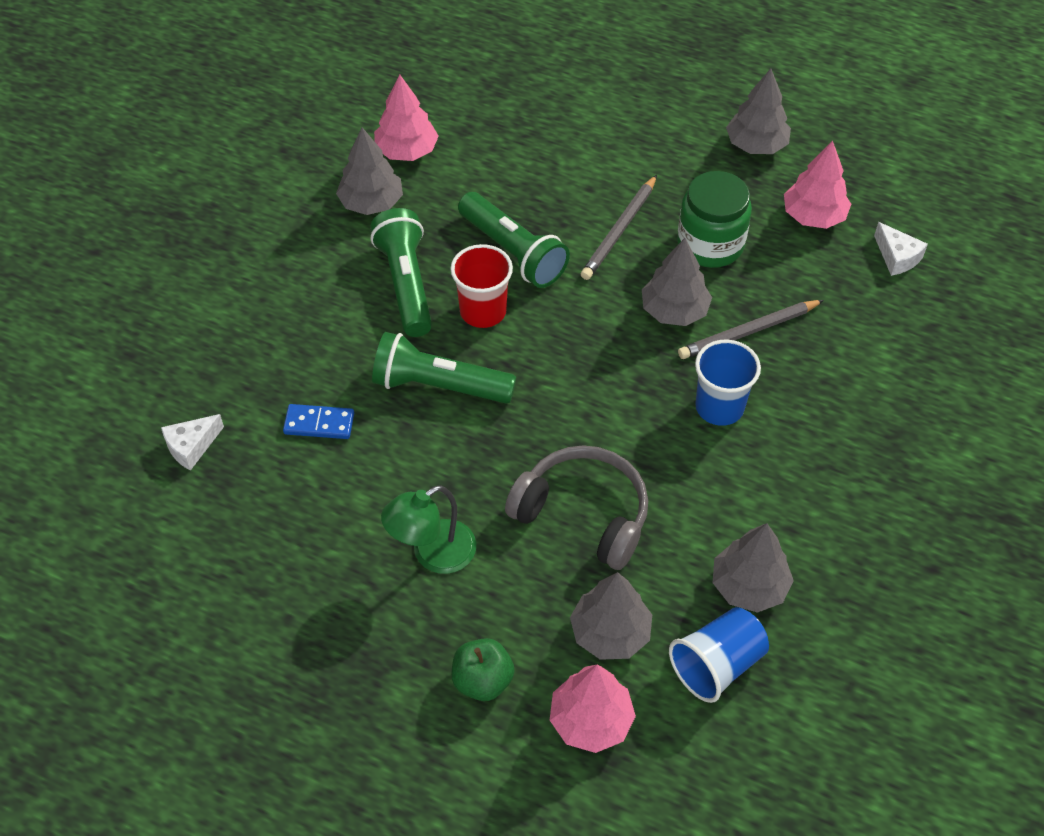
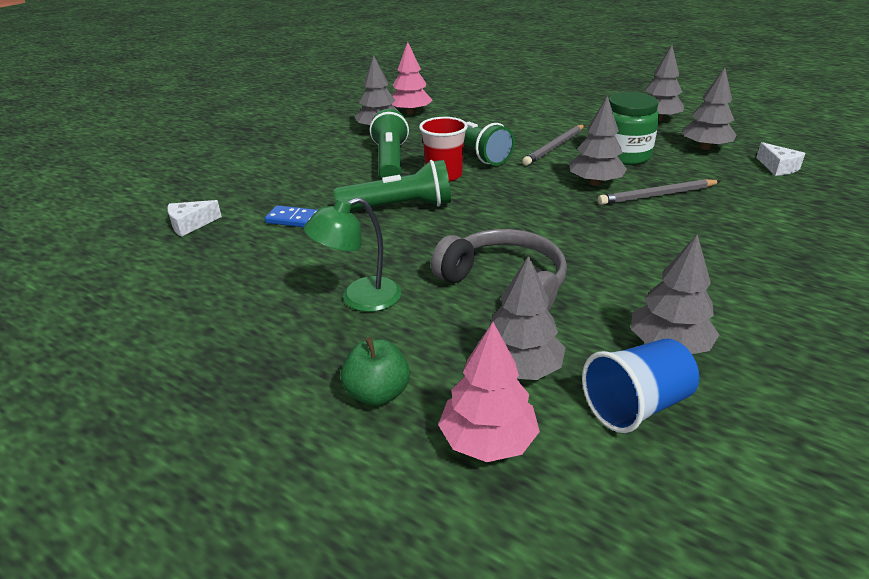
camera: 10 degrees right, 20 degrees down
green flashlight [372,332,516,403] -> green flashlight turned 150 degrees clockwise [334,160,451,210]
blue cup [695,339,761,426] -> none
pink tree [784,141,851,229] -> grey tree [682,68,737,150]

